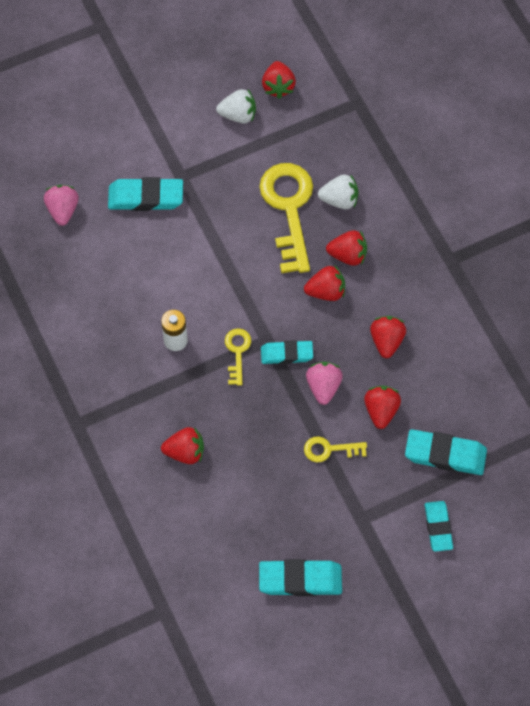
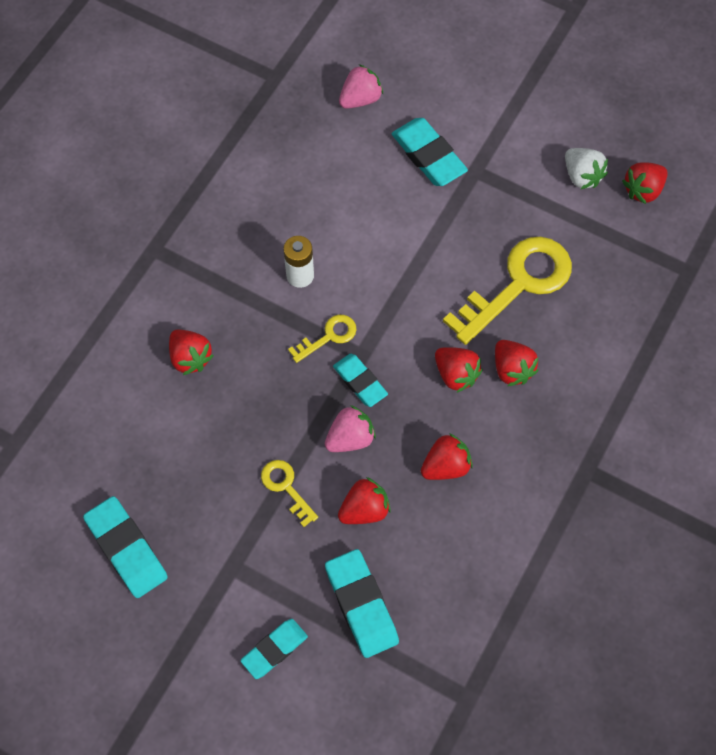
camera: 55 degrees right, 0 degrees up
white strawberry [318,175,359,209] -> none

